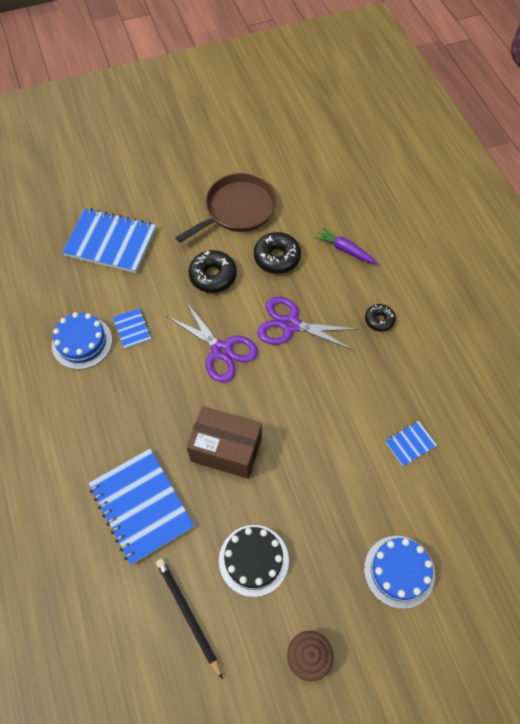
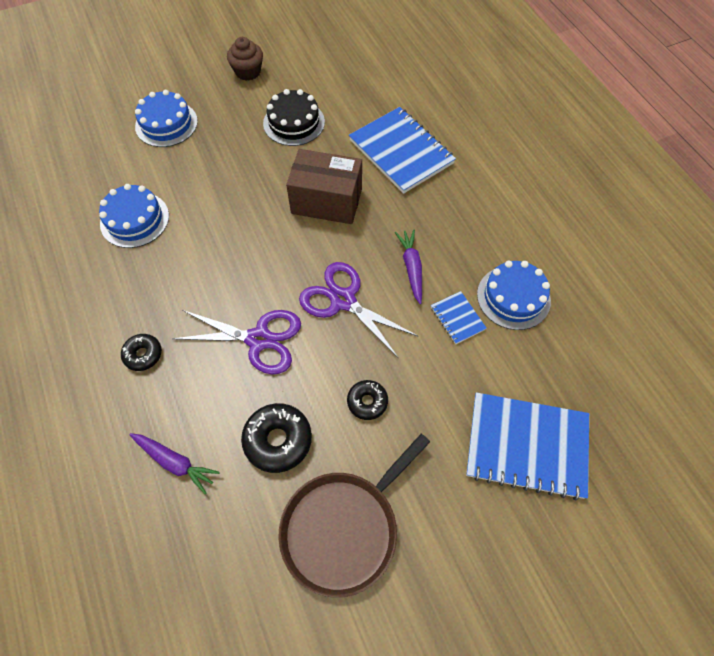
camera: 175 degrees right, 0 degrees up
black pencil [156,558,223,680] -> none
black donut [189,250,237,293] -> black donut [347,380,388,420], size x0.61
blue notebook [385,421,437,466] -> blue cake [99,184,169,248]
none -> purple carrot [395,230,422,304]

